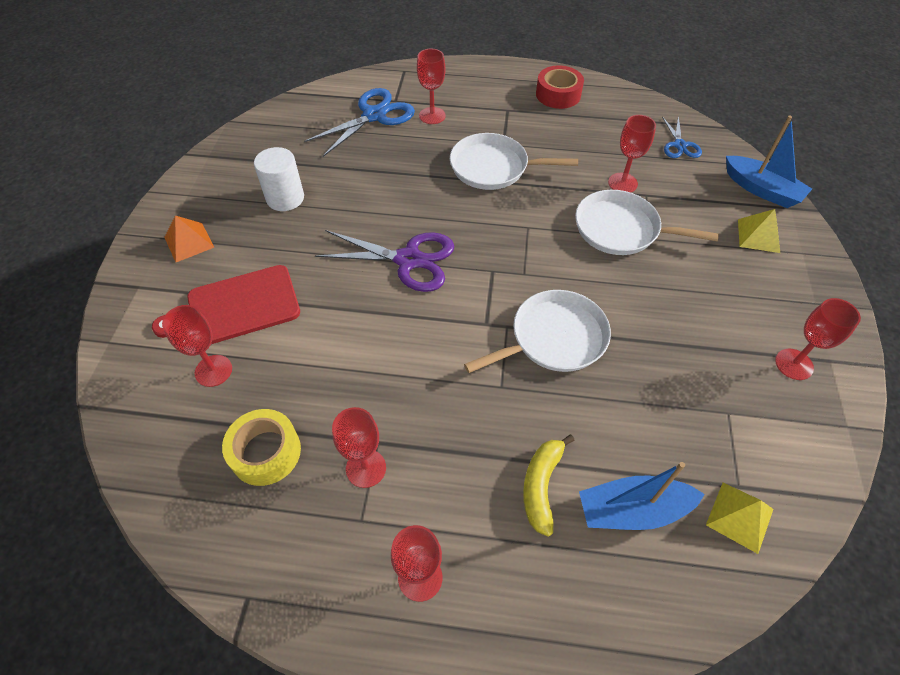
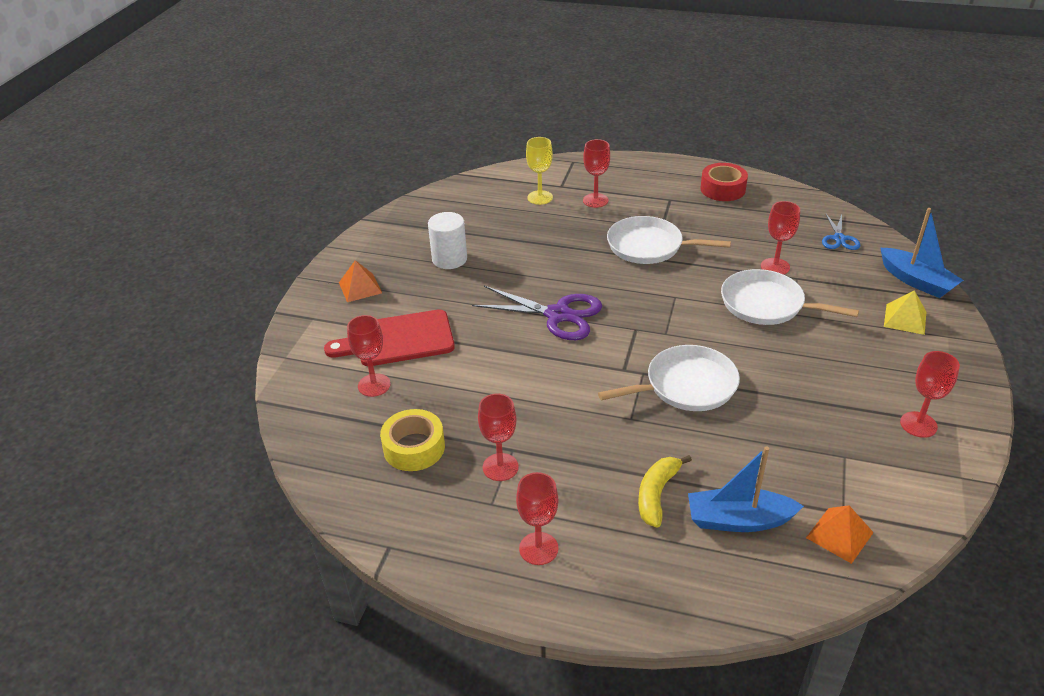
camera: 10 degrees right, 15 degrees down
blue scissors [304,88,415,157] -> yellow goblet [526,137,553,205]
yellow pyramid [706,483,773,554] -> orange pyramid [806,505,874,564]

